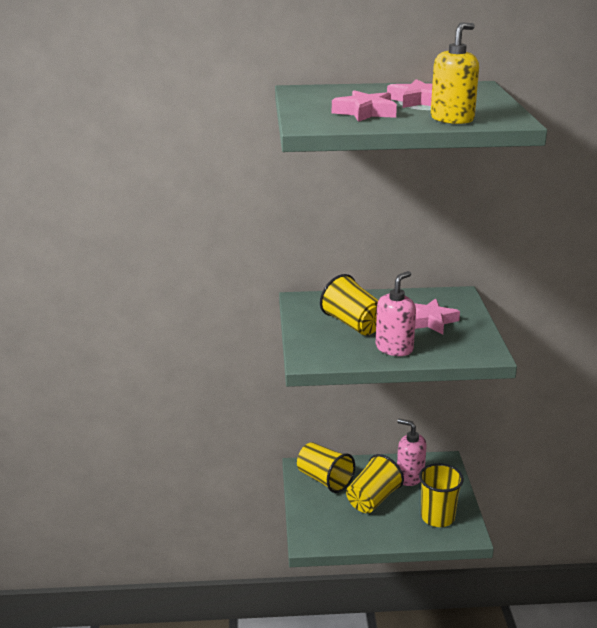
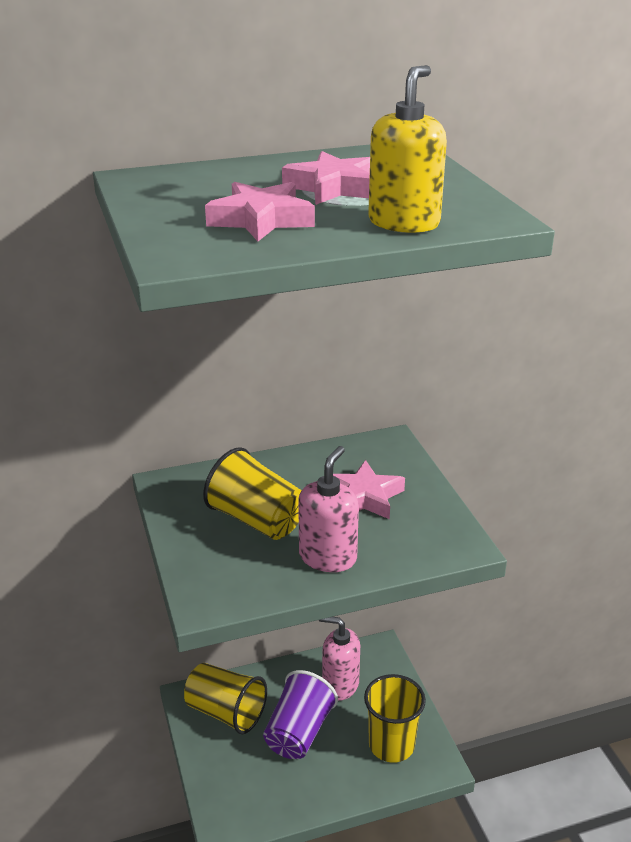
camera: 15 degrees left, 5 degrees up
yellow cup [346,454,404,513] -> purple cup [263,670,338,759]

